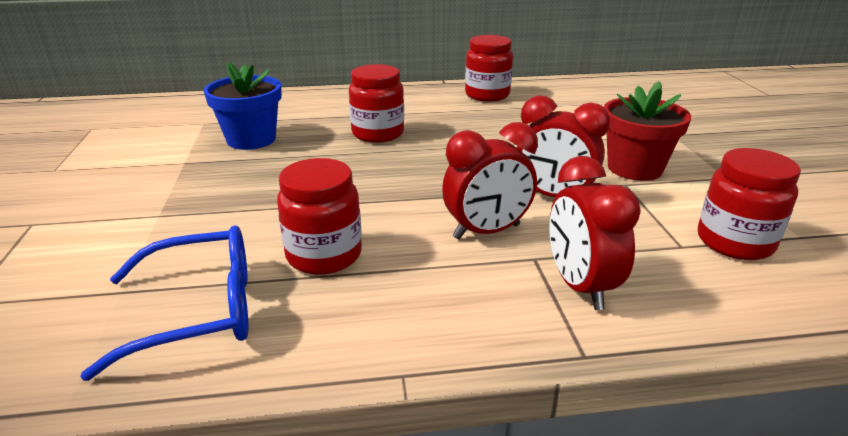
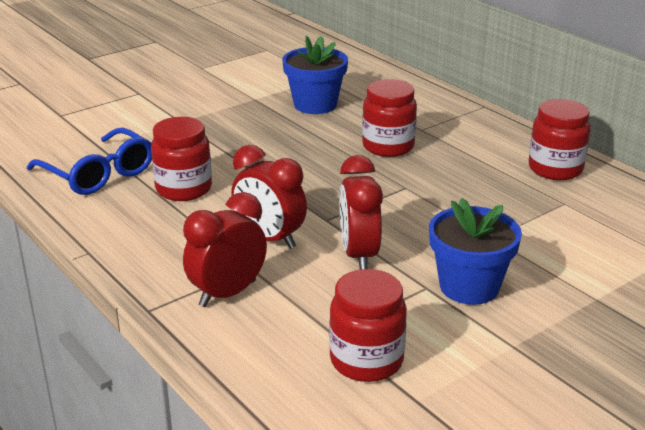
camera: 60 degrees right, 0 degrees up
red flower pot [604,81,691,181] -> blue flower pot [429,198,522,305]

